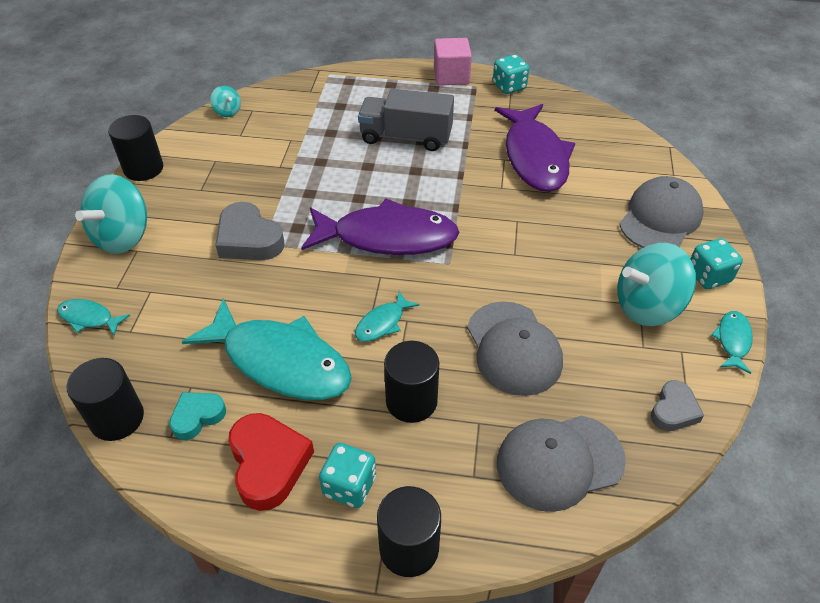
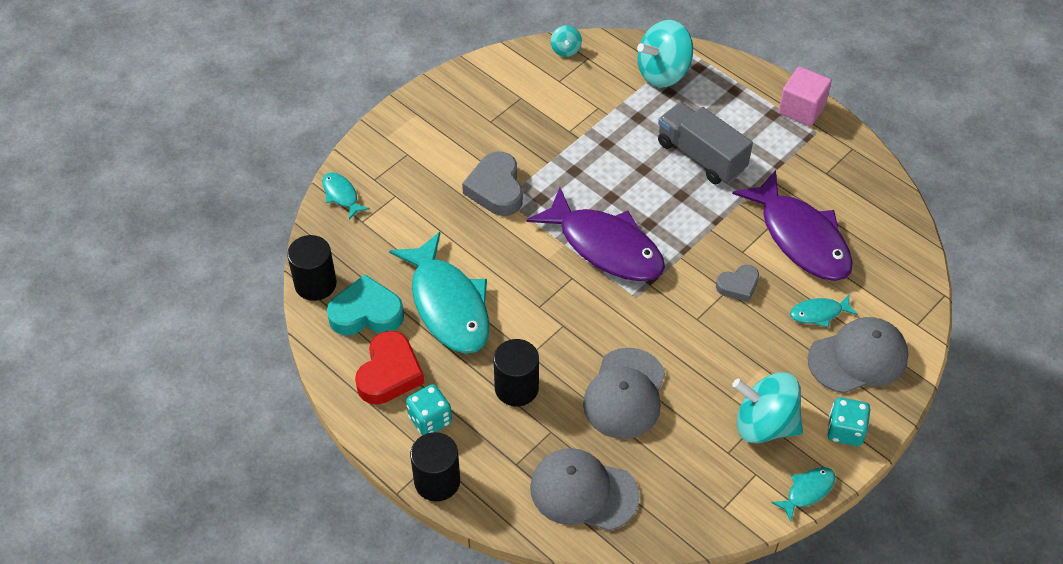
camera: 35 degrees right, 5 degrees up
turquoise spinning top [75,174,147,254] -> turquoise spinning top moved to [637,20,693,88]
black cylinder [108,115,163,181] -> none
turquoise heart [169,392,226,440] -> turquoise heart [327,274,404,336], size x1.66
turquoise fish [355,291,419,342] -> turquoise fish moved to [790,295,858,327]
turquoise dice [493,54,529,94] -> none
purple fish [495,104,575,192] -> purple fish turned 60 degrees counterclockwise [732,170,853,281]
grey heart [651,380,704,431] -> grey heart moved to [716,265,759,302]

